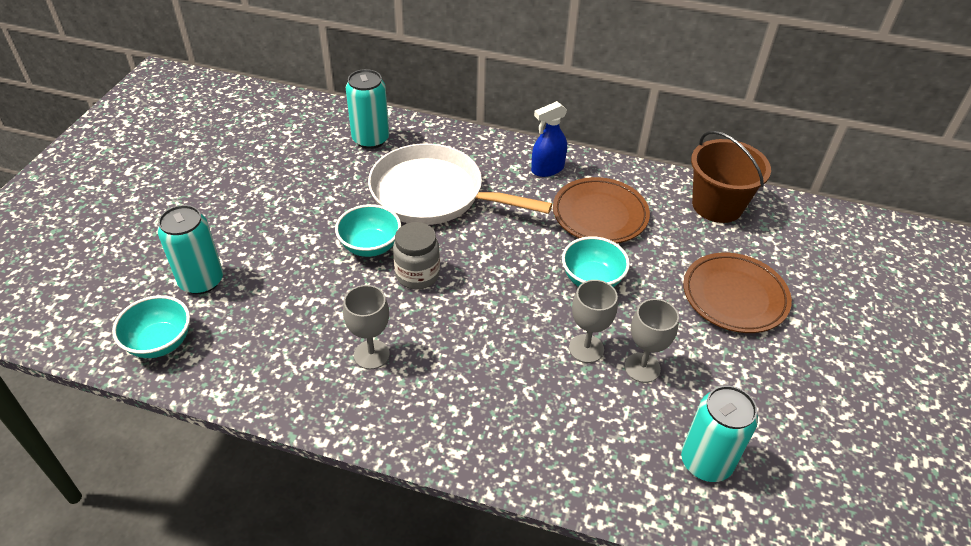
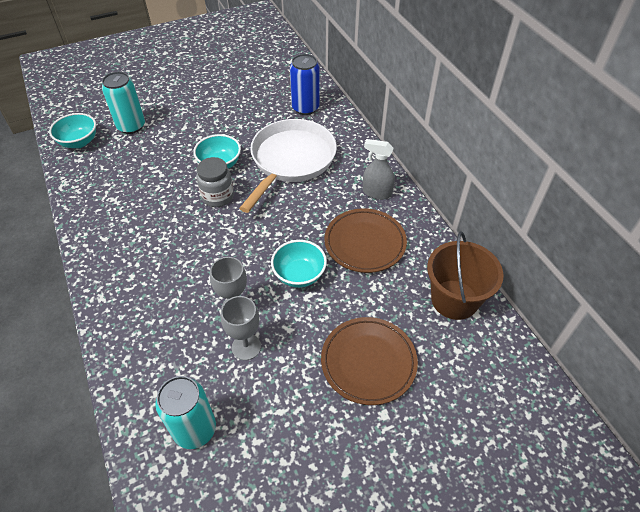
camera: 50 degrees right, 5 degrees up
grey goblet [343,285,390,369] -> none
turquoise can [346,69,389,149] -> blue can [290,54,320,115]
white pan [368,143,552,225] -> white pan turned 45 degrees clockwise [239,119,337,213]
blue spray bottle [531,101,567,177] -> grey spray bottle [363,139,395,200]

